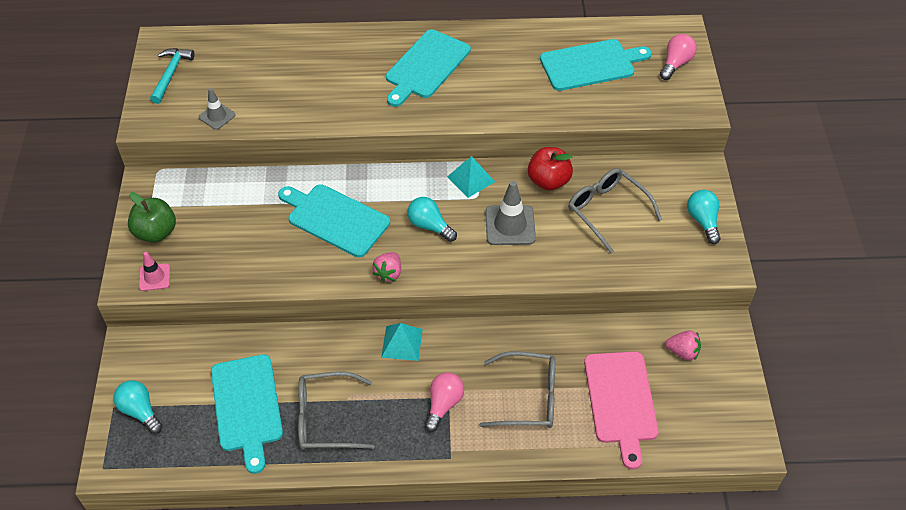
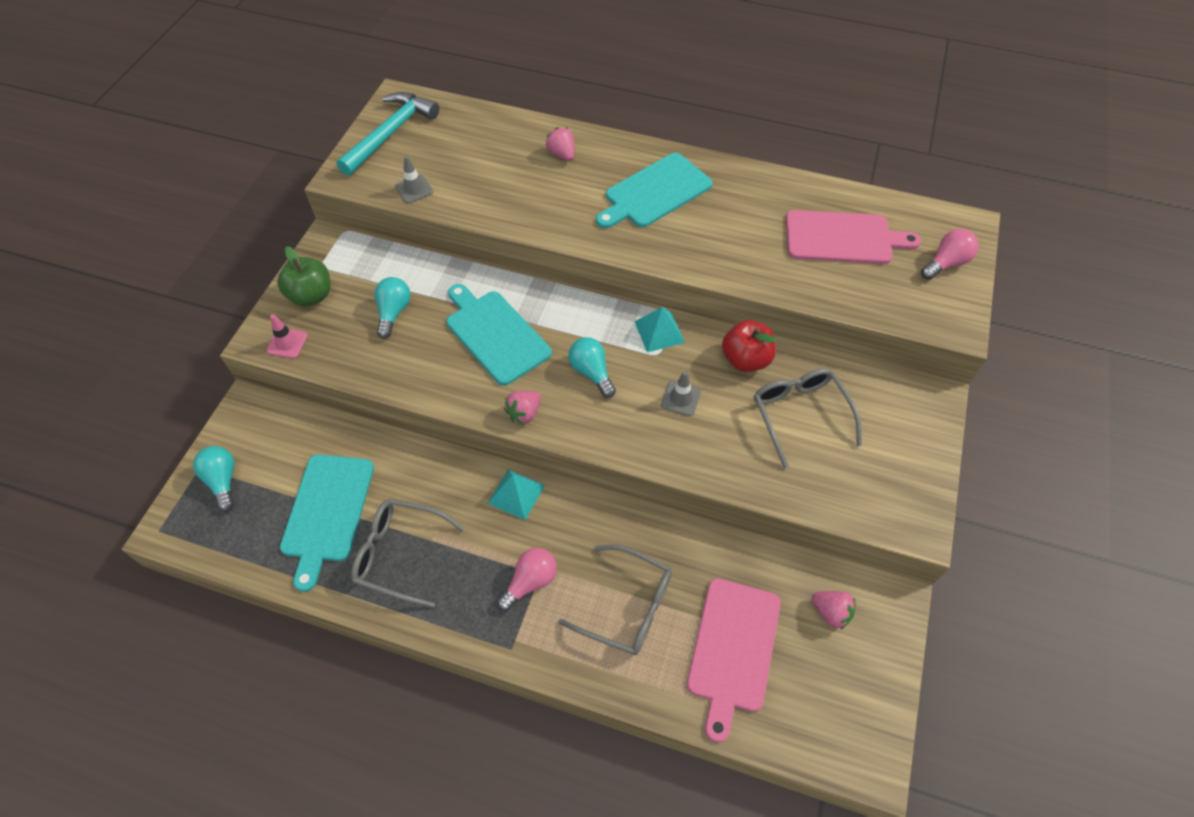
camera: 20 degrees right, 5 degrees up
turquoise hammer [150,48,195,104] -> turquoise hammer [336,92,439,176], size x1.53
grey traffic cone [485,181,536,245] -> grey traffic cone [661,371,701,416], size x0.60
turquoise cutting board [540,39,652,91] -> pink cutting board [786,210,921,264]
turquoise light bulb [687,190,721,244] -> turquoise light bulb moved to [375,277,411,339]
none -> pink strawberry [546,127,575,161]

